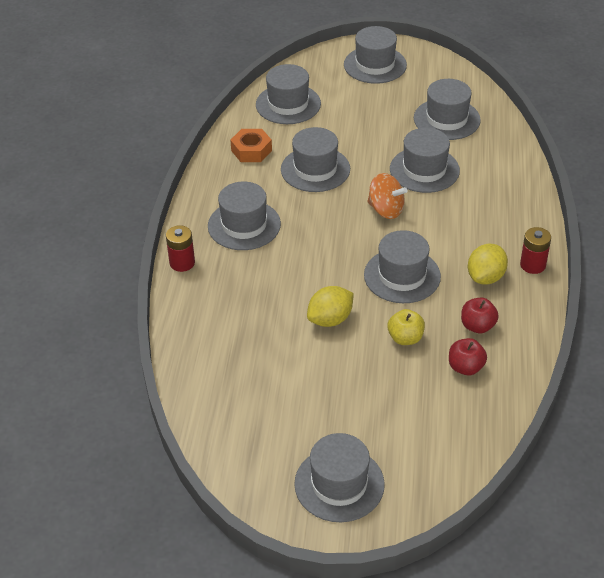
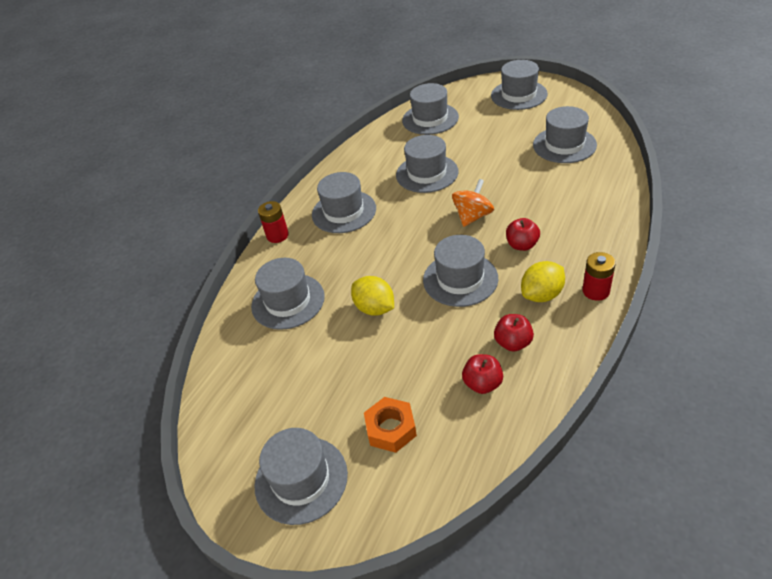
camera: 25 degrees right, 0 degrees up
orange nut [230,129,272,162] -> orange nut moved to [364,397,417,453]
yellow lemon [307,286,354,327] -> yellow lemon turned 60 degrees clockwise [351,276,394,316]
orange spinning top [367,173,408,219] -> orange spinning top turned 105 degrees counterclockwise [452,179,494,227]
yellow apple [387,309,425,345] -> none
grey hat [390,128,460,193] -> grey hat moved to [251,258,325,330]
none -> red apple [506,218,540,251]

